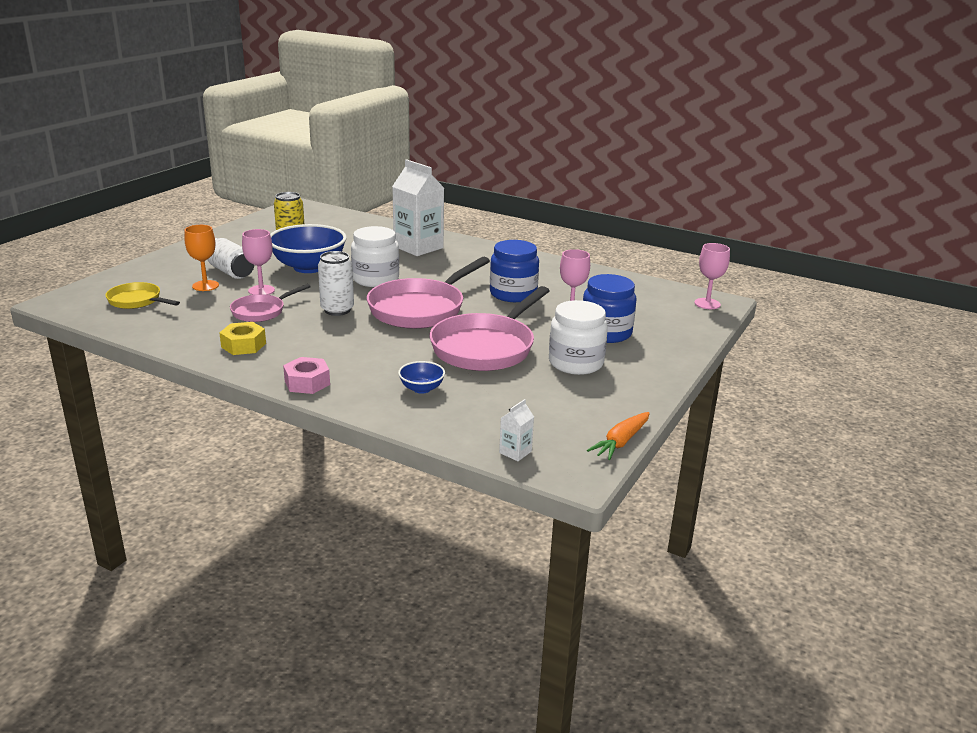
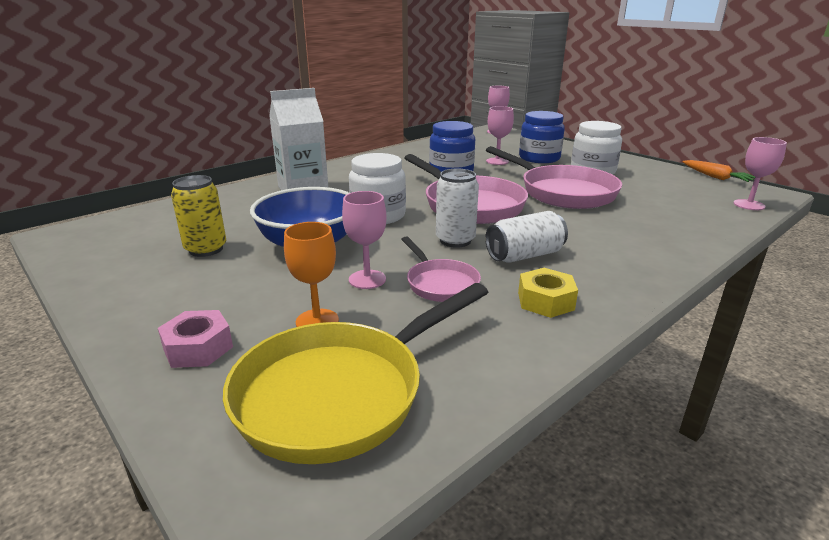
camera: 70 degrees left, 0 degrees up
yellow pan [105,282,180,309] -> yellow pan [223,283,488,464], size x1.86
white can [207,238,254,279] -> white can moved to [485,211,568,263]
pink nut [283,357,330,394] -> pink nut moved to [158,310,233,368]
blue bowl [398,361,445,394] -> none
white carton [499,399,534,461] -> pink goblet [733,137,787,210]

